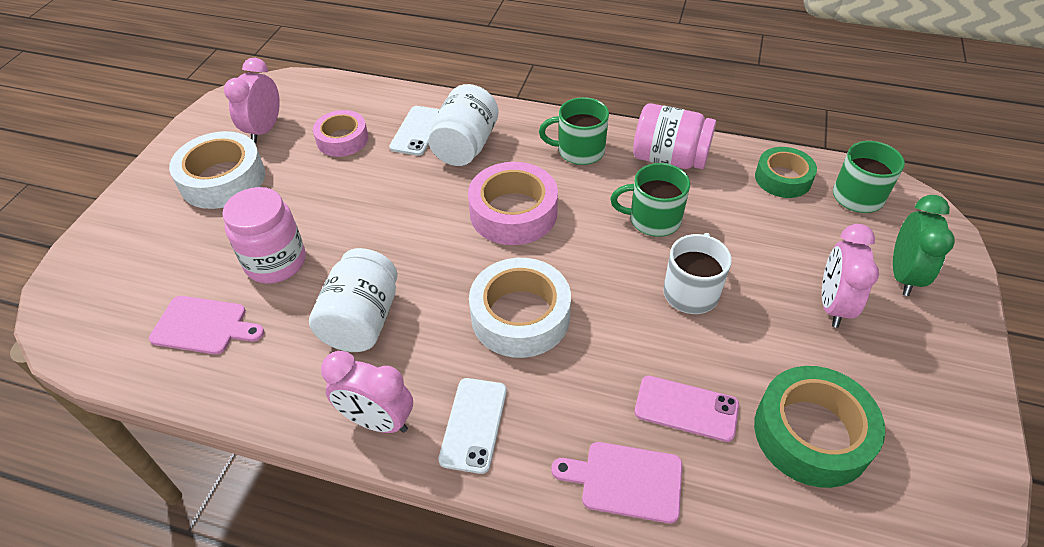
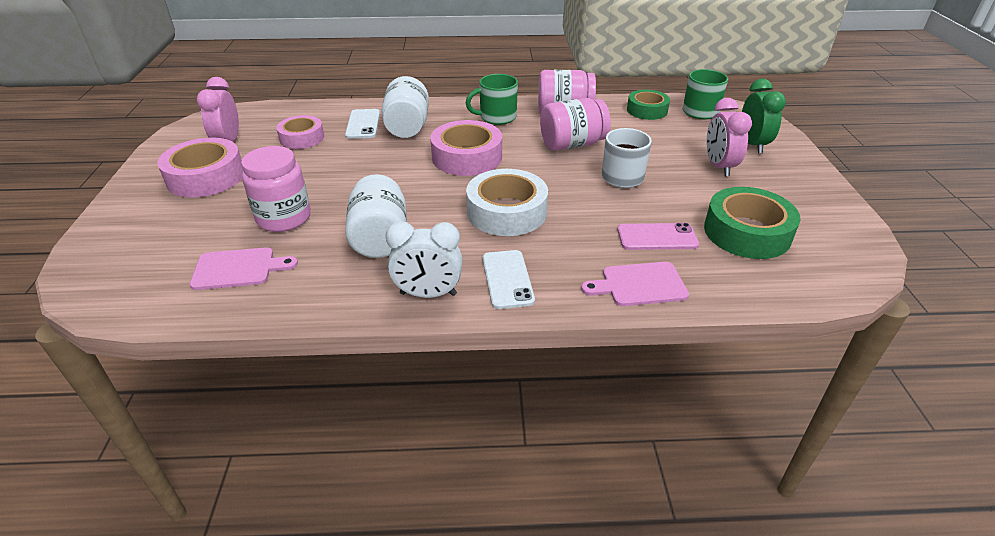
camera: 20 degrees left, 10 degrees down
white tape [169,131,265,209] -> pink tape [158,138,243,197]
pink clock [321,351,413,433] -> white clock [386,221,463,298]
green mug [610,163,690,237] -> pink jar [540,98,611,151]

